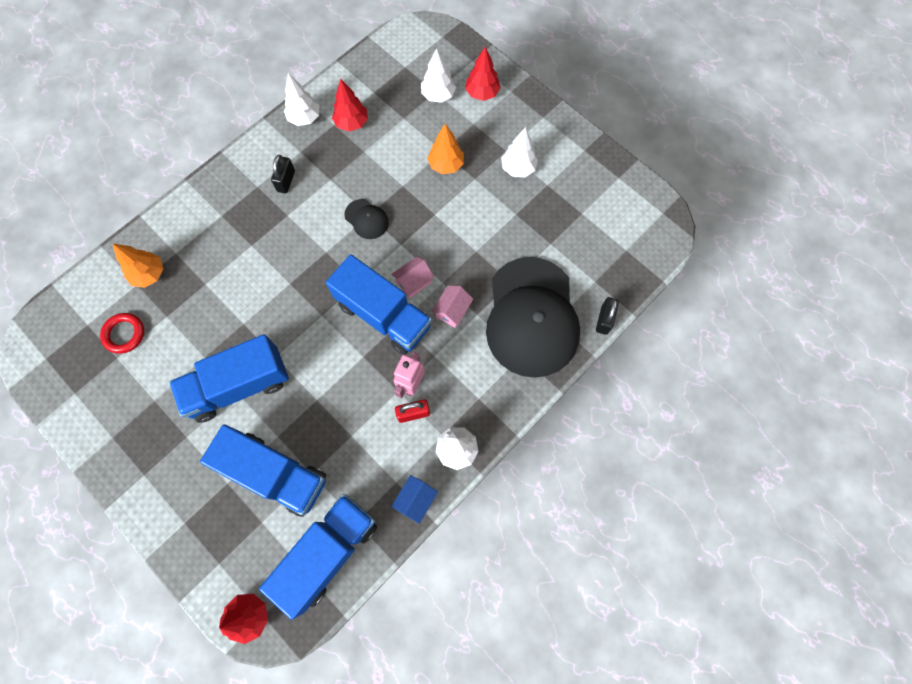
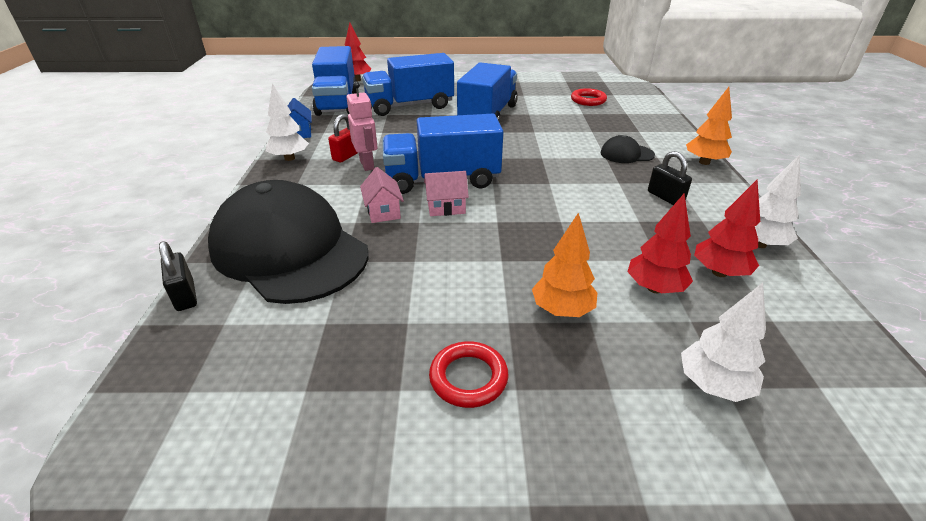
camera: 135 degrees right, 35 degrees down
orange tree [112,243,163,288] -> orange tree moved to [686,87,732,165]
black cap [344,199,389,239] -> black cap moved to [601,135,655,163]
pink house [391,257,434,298] -> pink house turned 75 degrees clockwise [424,171,469,216]
red tree [465,47,501,101] -> red tree moved to [628,194,693,293]
white tree [501,127,538,177] -> red ring [429,341,509,408]

